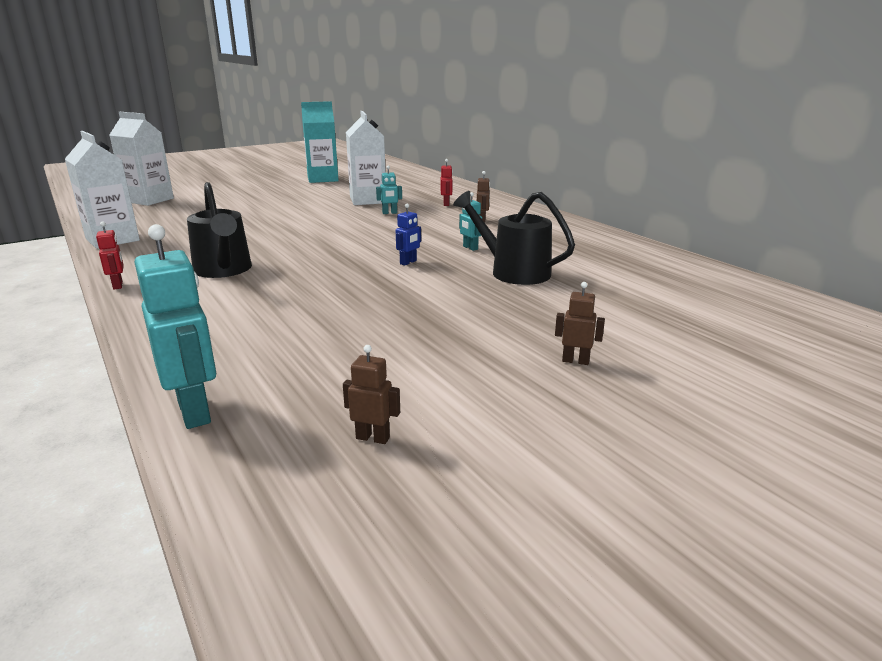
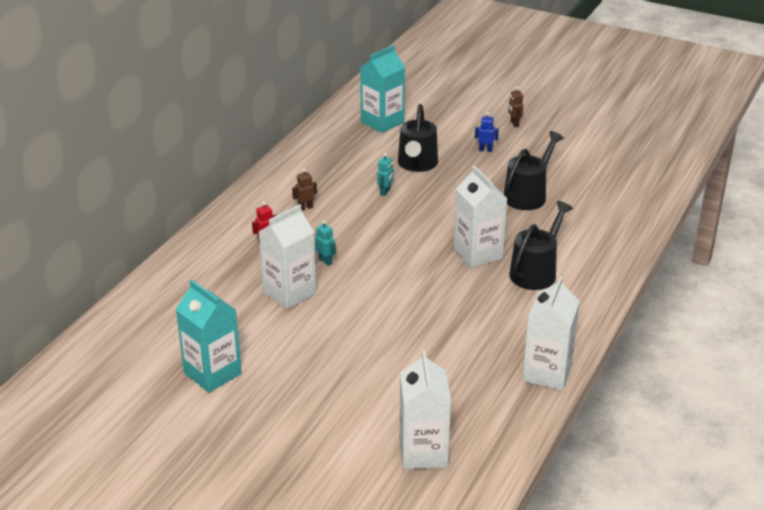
camera: 120 degrees left, 10 degrees up
red robot [96,222,124,289] -> none
turquoise robot [135,224,216,429] -> none
brown robot [343,345,400,444] -> none
blue robot [396,204,421,265] -> blue robot moved to [475,112,499,152]
none -> turquoise carton [360,45,405,133]
none -> white carton [454,166,507,268]
none -> black watering can [504,131,564,210]

